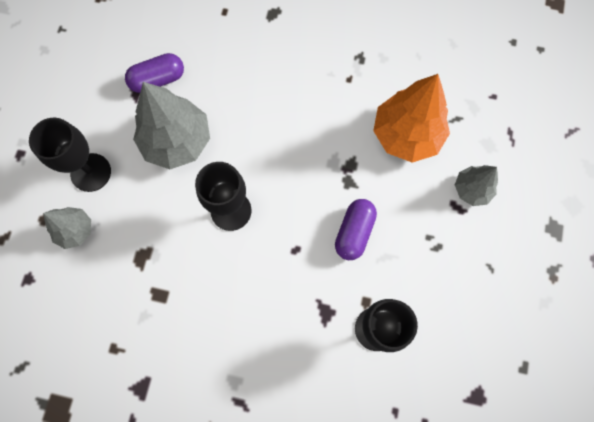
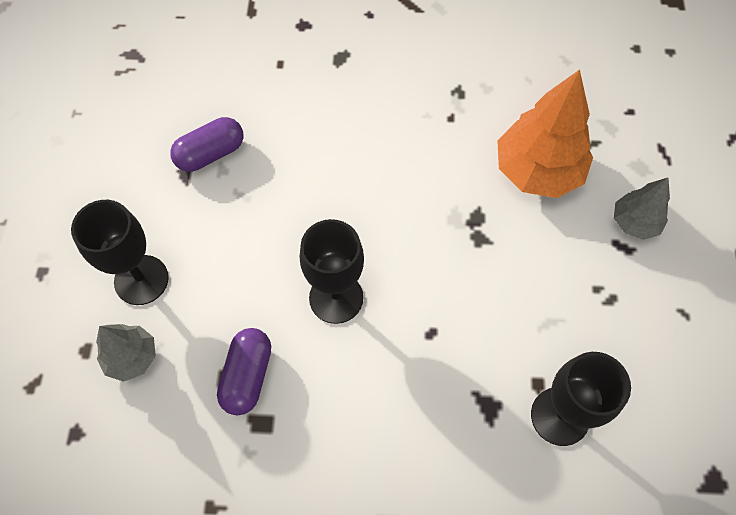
camera: 10 degrees left, 10 degrees down
grey tree [133,82,210,169] -> none
purple capsule [335,199,377,260] -> purple capsule moved to [217,328,271,415]

